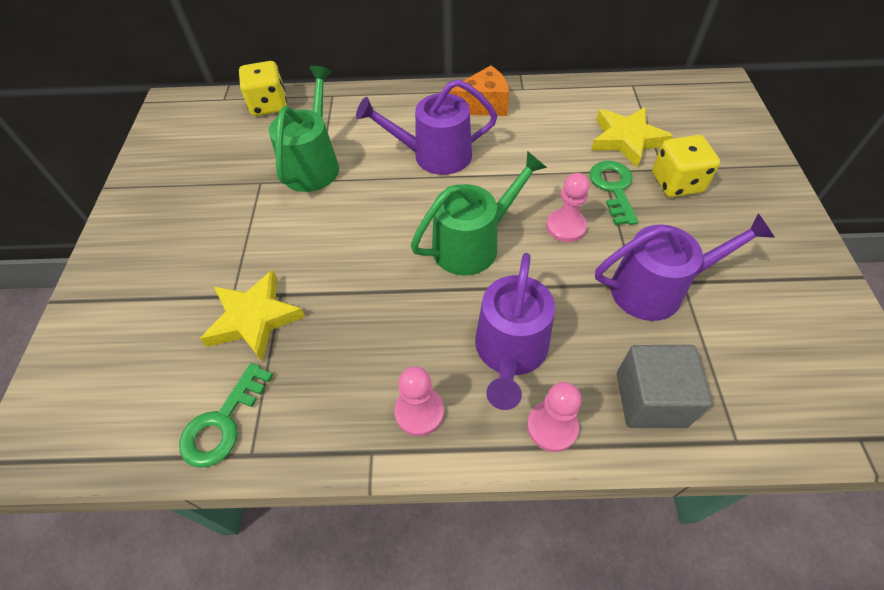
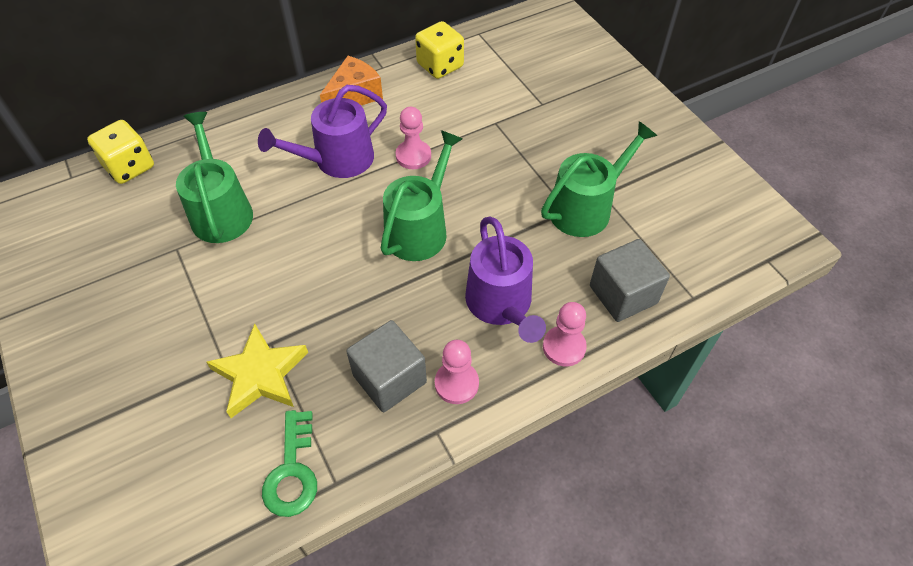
camera: 30 degrees left, 0 degrees up
pink pawn [546,173,590,242] -> pink pawn moved to [396,107,431,169]
green key [590,161,638,225] -> none
yellow star [591,107,673,168] -> none
purple watering can [595,213,775,321] -> green watering can [541,121,657,237]
yellow dice [652,135,720,197] -> yellow dice moved to [415,21,464,79]
none -> grey cube [346,320,427,412]

